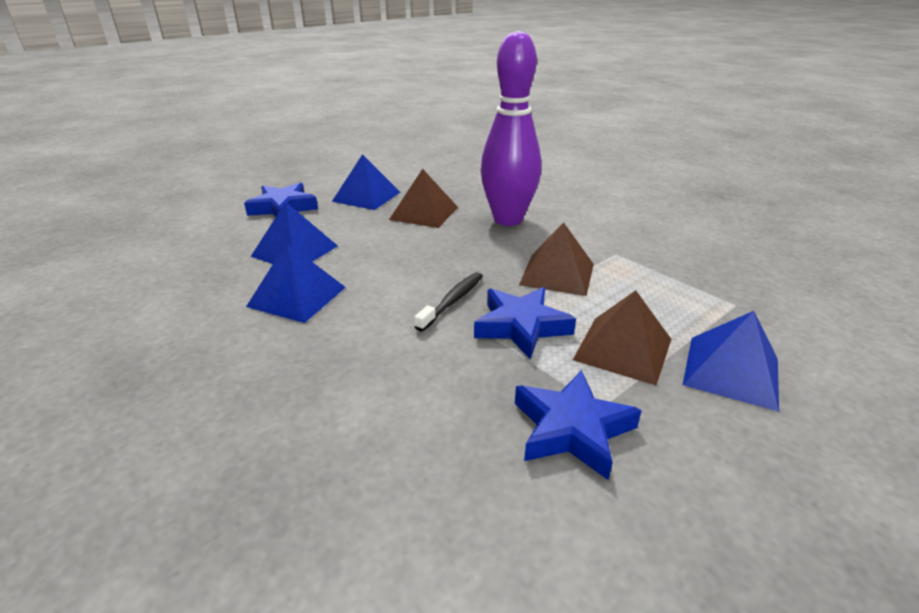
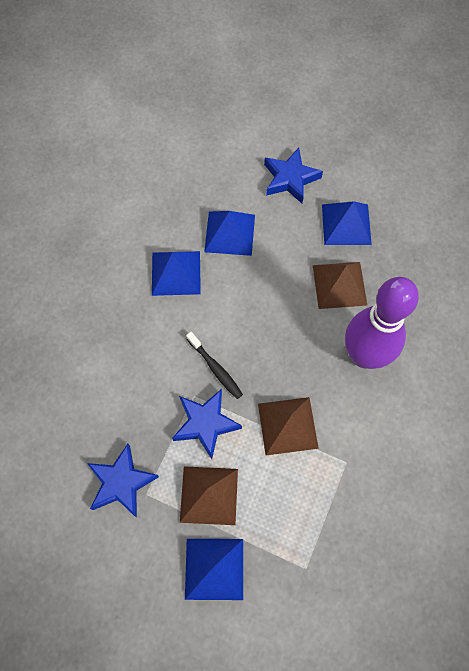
camera: 65 degrees right, 35 degrees up
black toothbrush [414,272,483,331] -> black toothbrush turned 45 degrees clockwise [186,332,243,399]

